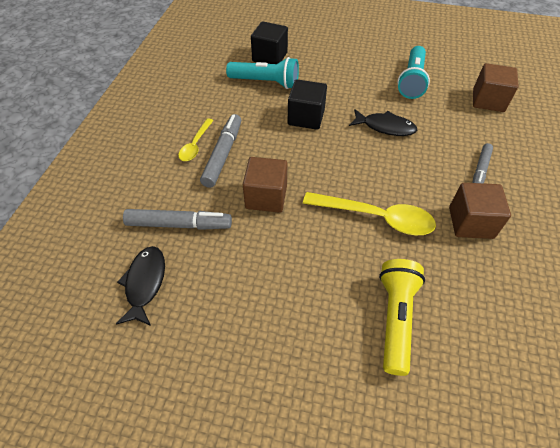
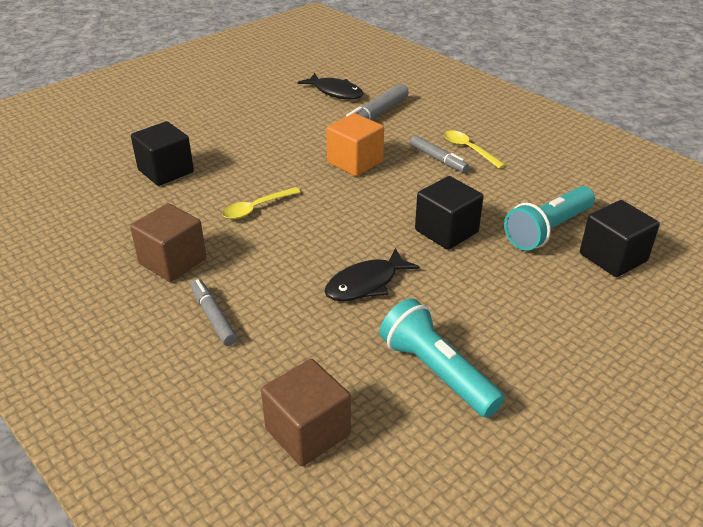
camera: 125 degrees right, 15 degrees down
grey marker [200,114,241,188] -> grey marker [410,135,469,173], size x0.66
brown cube [243,157,287,213] -> orange cube [326,113,384,176]
yellow spoon [303,192,436,235] -> yellow spoon [222,187,301,219], size x0.58
yellow flashlight [379,259,425,376] -> black cube [131,121,194,186]

